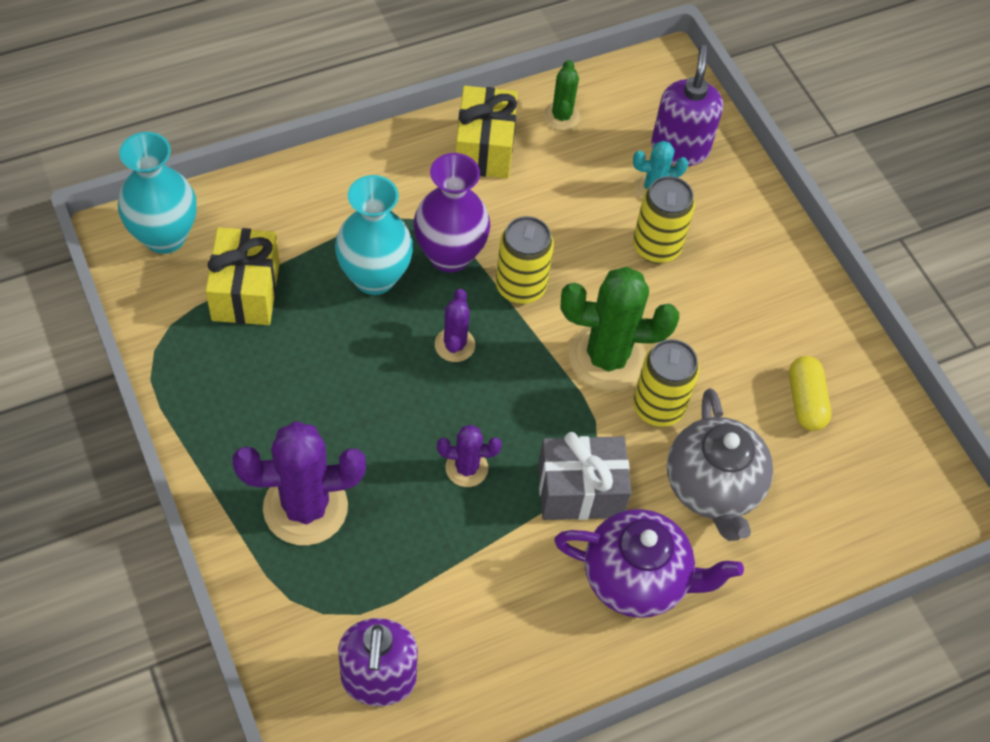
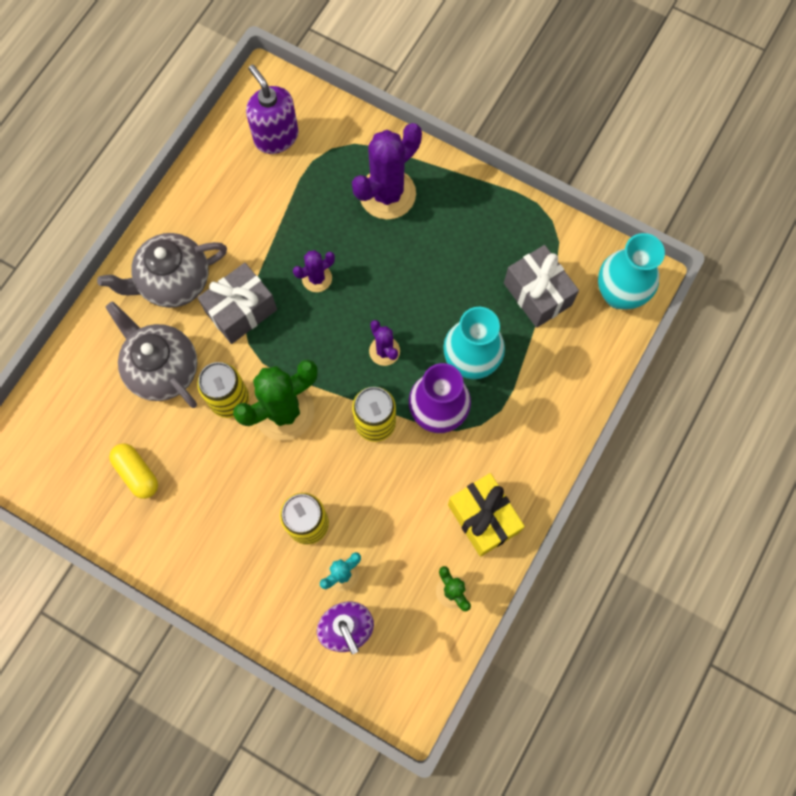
camera: 150 degrees right, 15 degrees up
yellow gift [205,227,280,325] -> grey gift [504,245,579,328]
purple teapot [554,509,744,618] -> grey teapot [97,233,227,308]

